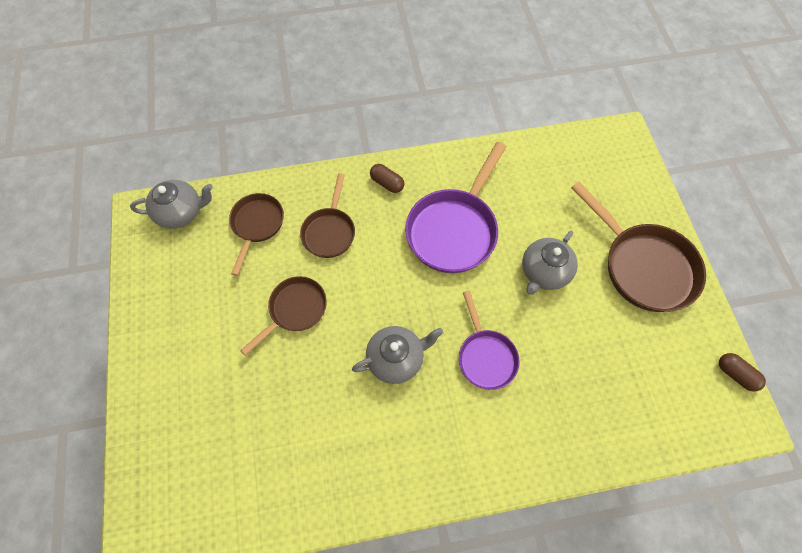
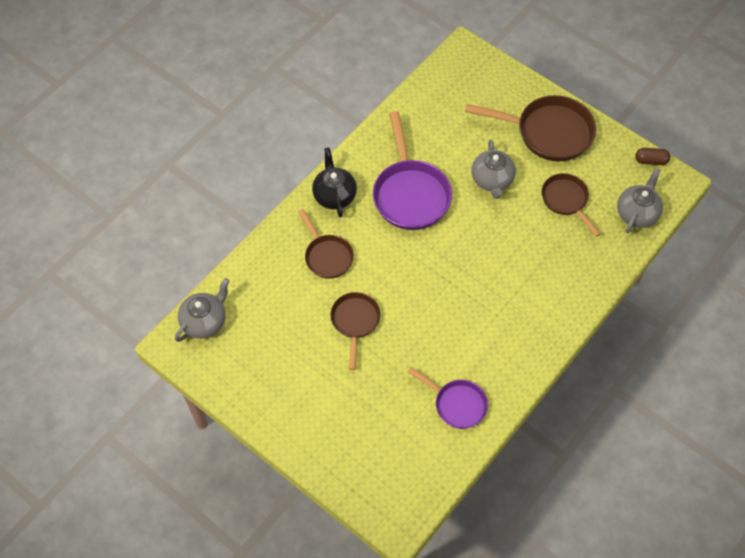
camera: 40 degrees left, 5 degrees down
brown pan [229,193,284,276] -> brown pan moved to [542,173,601,237]
grey teapot [352,326,444,384] -> grey teapot moved to [617,168,663,233]
brown capsule [370,164,404,193] -> black teapot [312,148,357,218]
purple pan [459,290,520,390] -> purple pan moved to [407,367,488,429]

